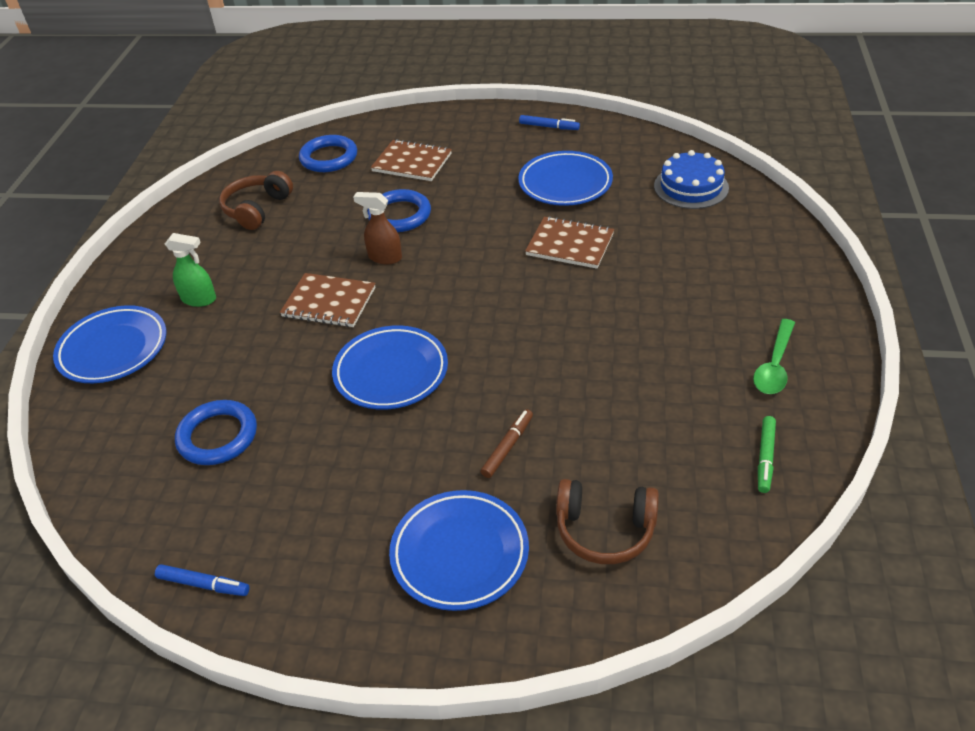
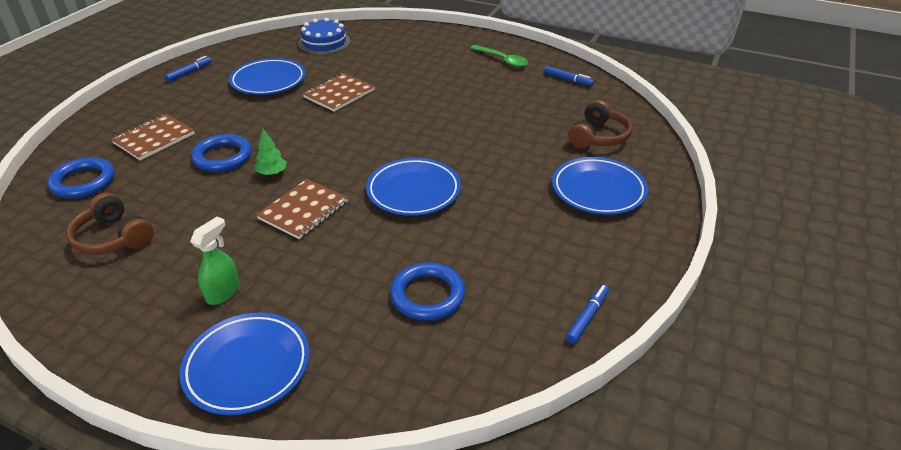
camera: 75 degrees left, 5 degrees down
brown spray bottle [353,192,402,264] -> green tree [255,129,287,176]
brown marker [481,409,533,478] -> none
green marker [758,416,776,493] -> blue marker [544,66,594,86]

